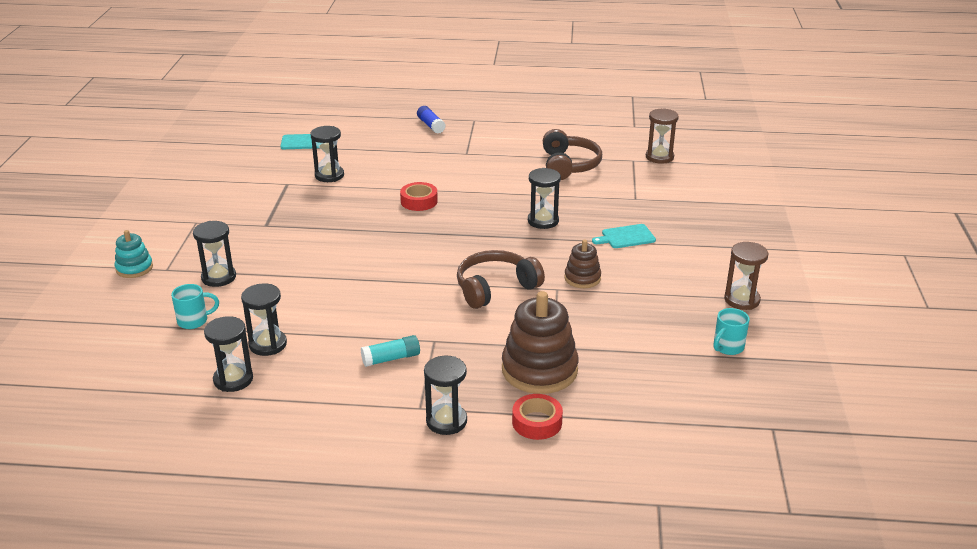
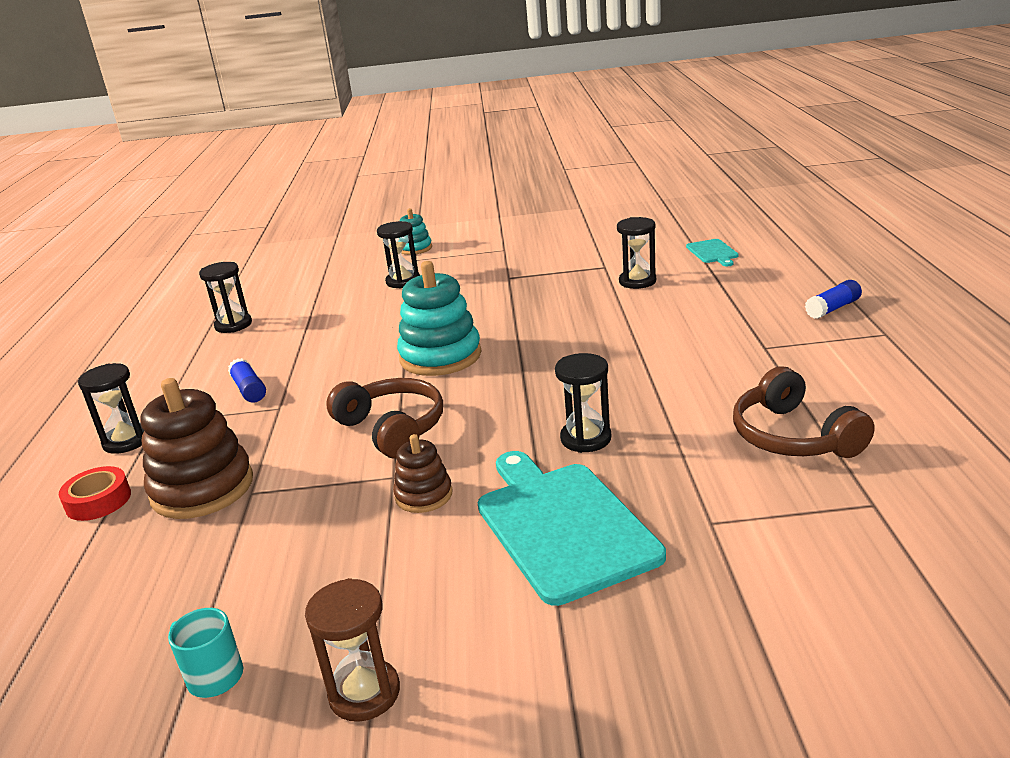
camera: 85 degrees right, 5 degrees down
turquoise mug [171,284,219,329] -> none
black hourglass [241,283,287,356] -> none
turquoise glue stick [361,335,420,367] -> blue glue stick [228,358,266,403]
red tape [400,182,438,211] -> none
brown headphones [543,129,602,180] -> brown headphones turned 75 degrees clockwise [733,366,875,458]
turquoise cutting board [592,224,656,248] -> turquoise cutting board [478,451,666,606], size x2.11
brown hourglass [646,108,679,164] -> none
none -> turquoise stacking toy [397,261,481,376]

